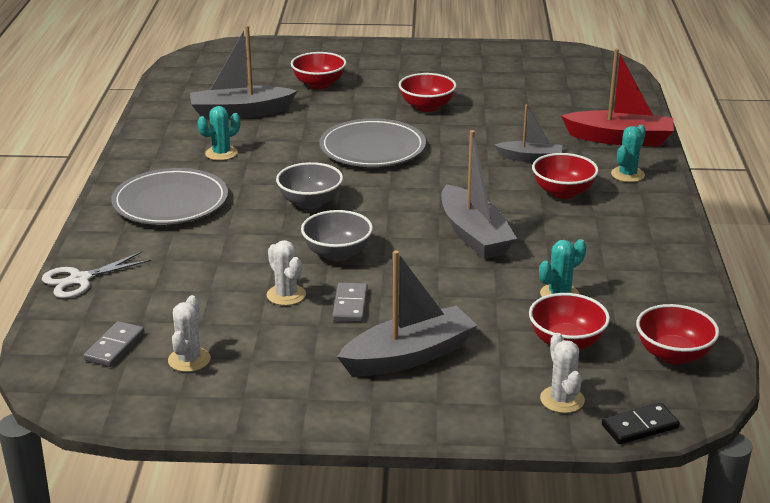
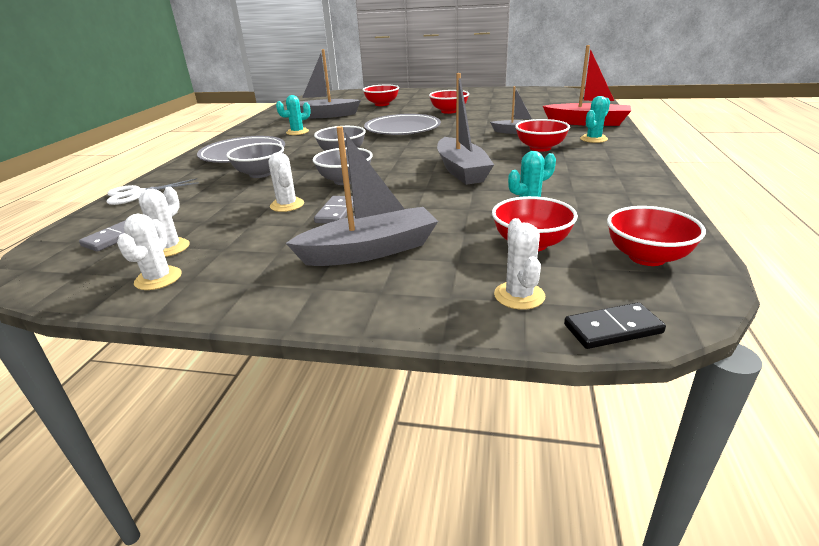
camera: 10 degrees right, 0 degrees up
none -> white cactus [117,214,182,290]
none -> grey bowl [226,143,284,178]

